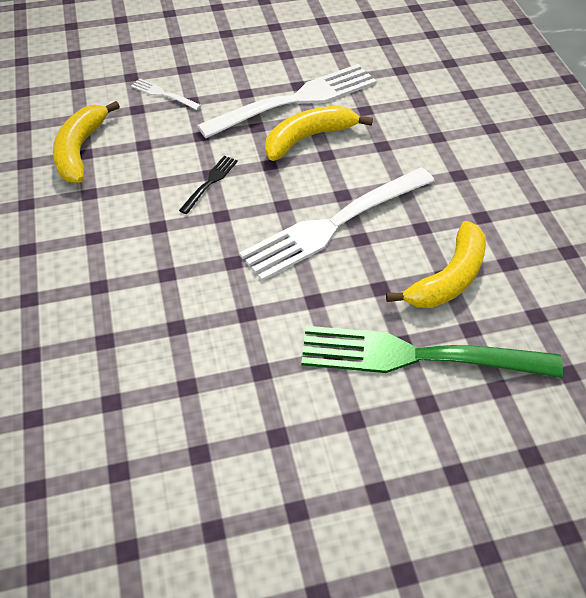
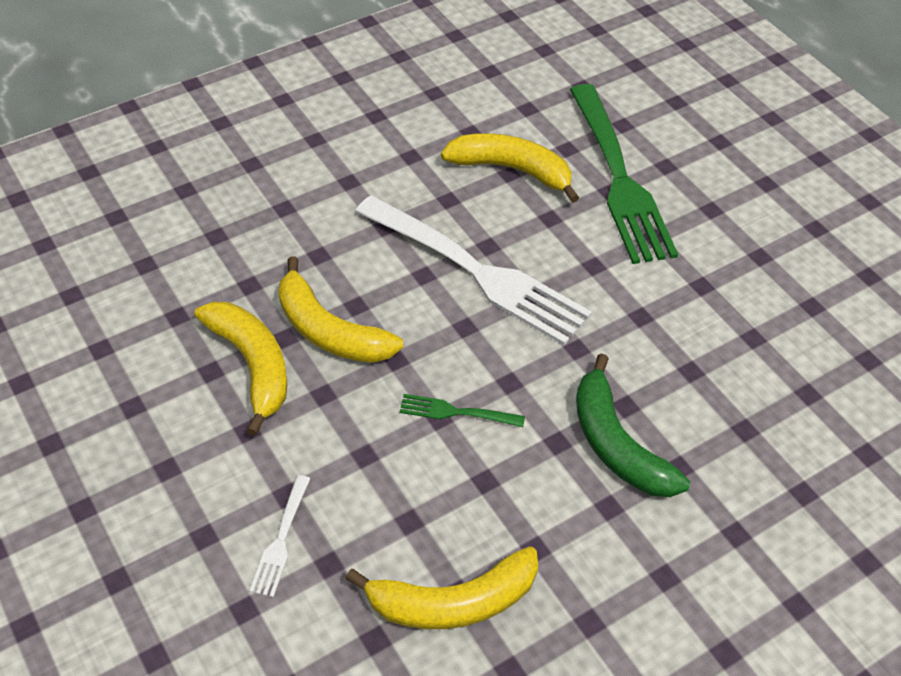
camera: 110 degrees left, 0 degrees up
black fork [179,155,238,214] -> green fork [400,394,525,427]
white fork [197,64,377,138] -> yellow banana [194,301,287,436]
none -> green banana [576,354,690,497]

